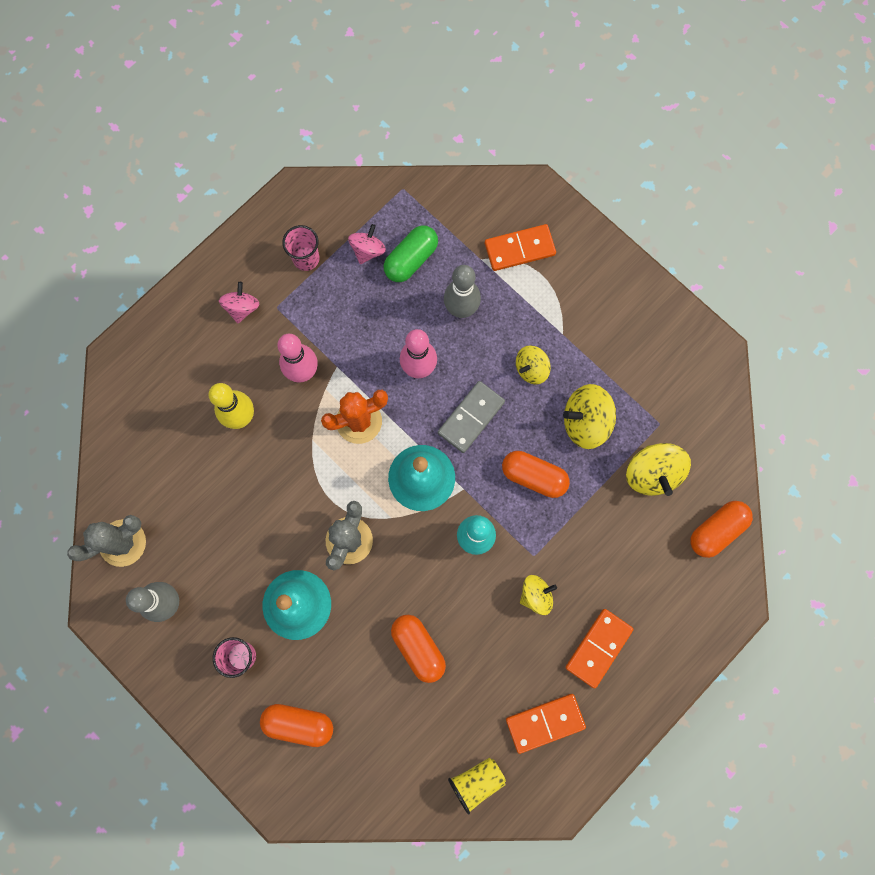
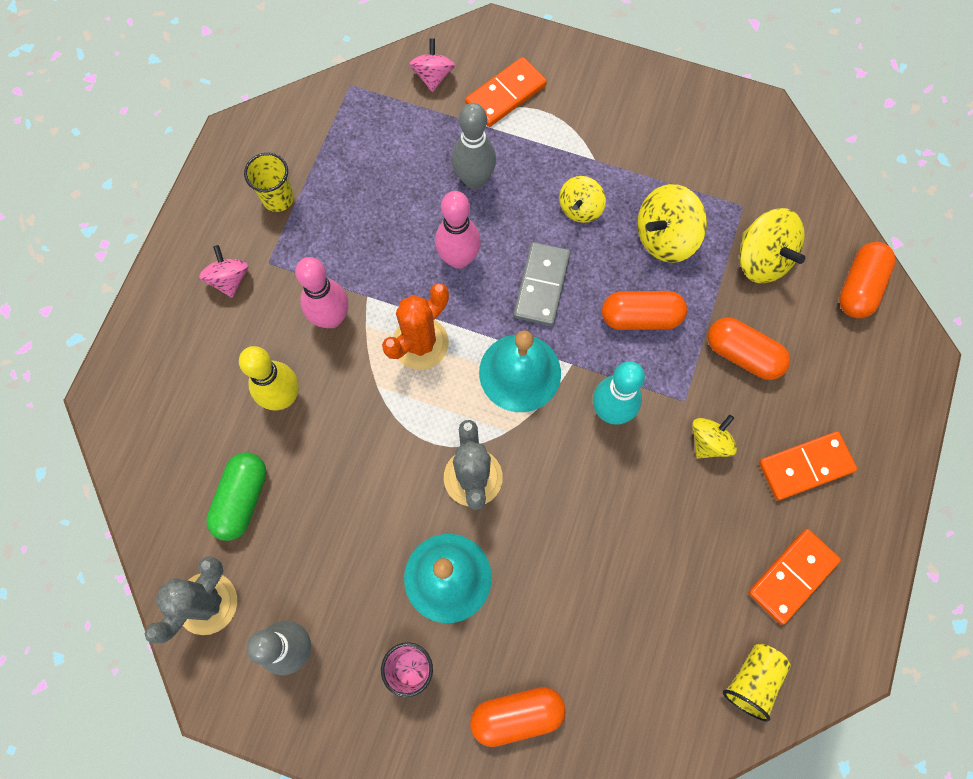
camera: 25 degrees left, 5 degrees down
pink cup [282,225,319,271] -> yellow cup [244,153,294,212]
pink spinning top [348,224,386,264] -> pink spinning top moved to [410,39,455,92]
green capsule [384,225,438,282] -> green capsule moved to [206,452,266,541]
orange capsule [391,615,446,683] -> orange capsule moved to [708,317,790,380]
orange domino [565,609,633,689] -> orange domino turned 60 degrees clockwise [759,431,857,501]

